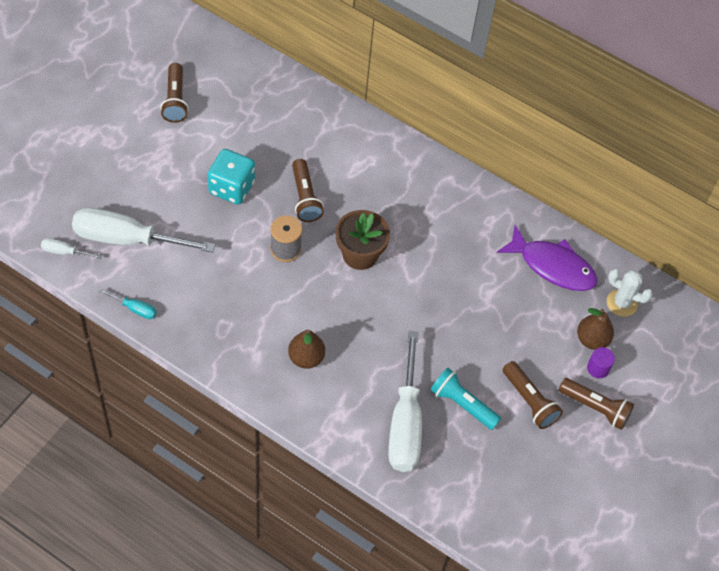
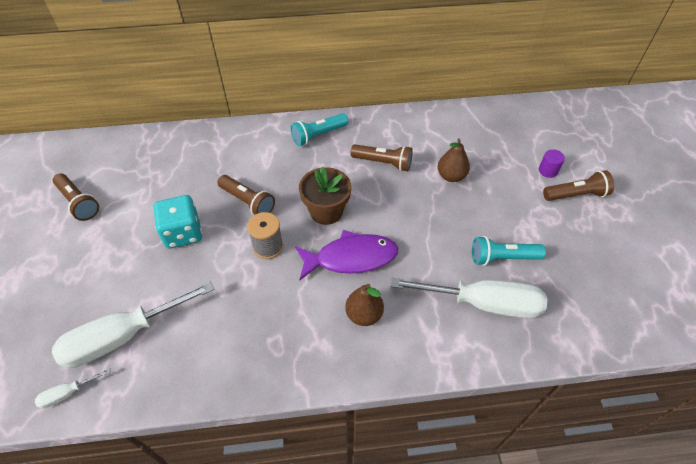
camera: 35 degrees left, 5 degrees down
turquoise screwdriver [99,289,157,319] -> none
white screwdriver [388,331,422,472] -> white screwdriver turned 45 degrees counterclockwise [390,278,547,319]
purple fish [497,225,598,291] -> purple fish moved to [295,230,398,280]
brown flashlight [503,361,563,429] -> brown flashlight moved to [350,144,413,171]
brown pear [577,308,614,350] -> brown pear moved to [438,138,470,182]
white cactus [607,269,653,317] -> none
none -> turquoise flashlight [290,113,349,146]

